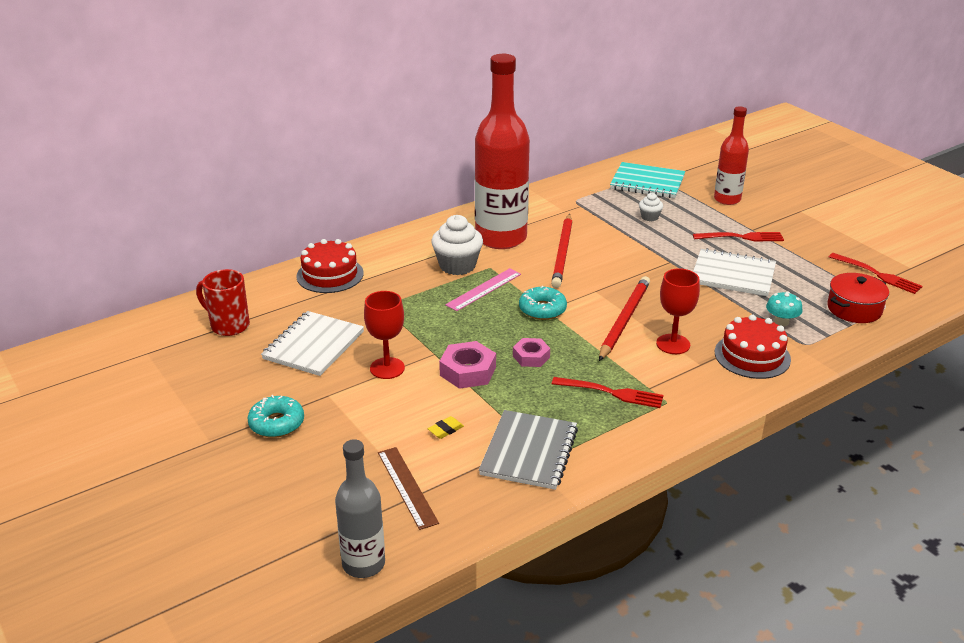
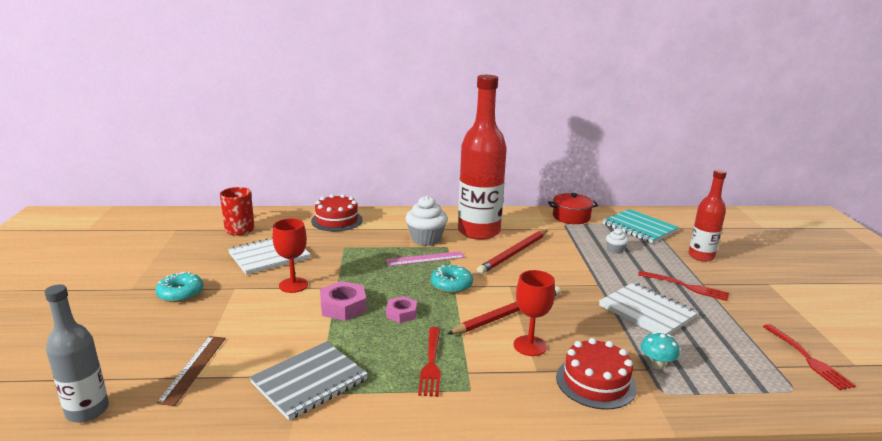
camera: 30 degrees right, 10 degrees down
yellow eraser [428,416,464,439] -> none
red fork [552,377,664,408] -> red fork turned 45 degrees clockwise [418,327,441,397]
red pot [827,273,889,323] -> red pot moved to [548,193,598,224]

